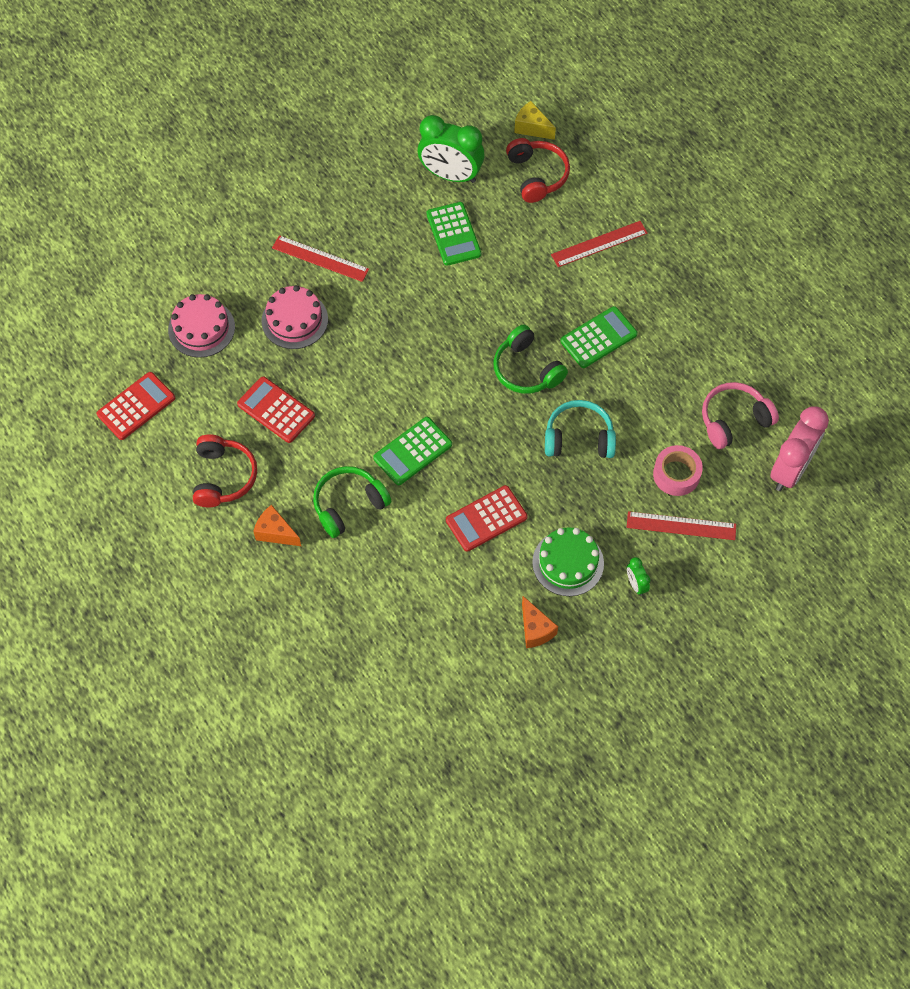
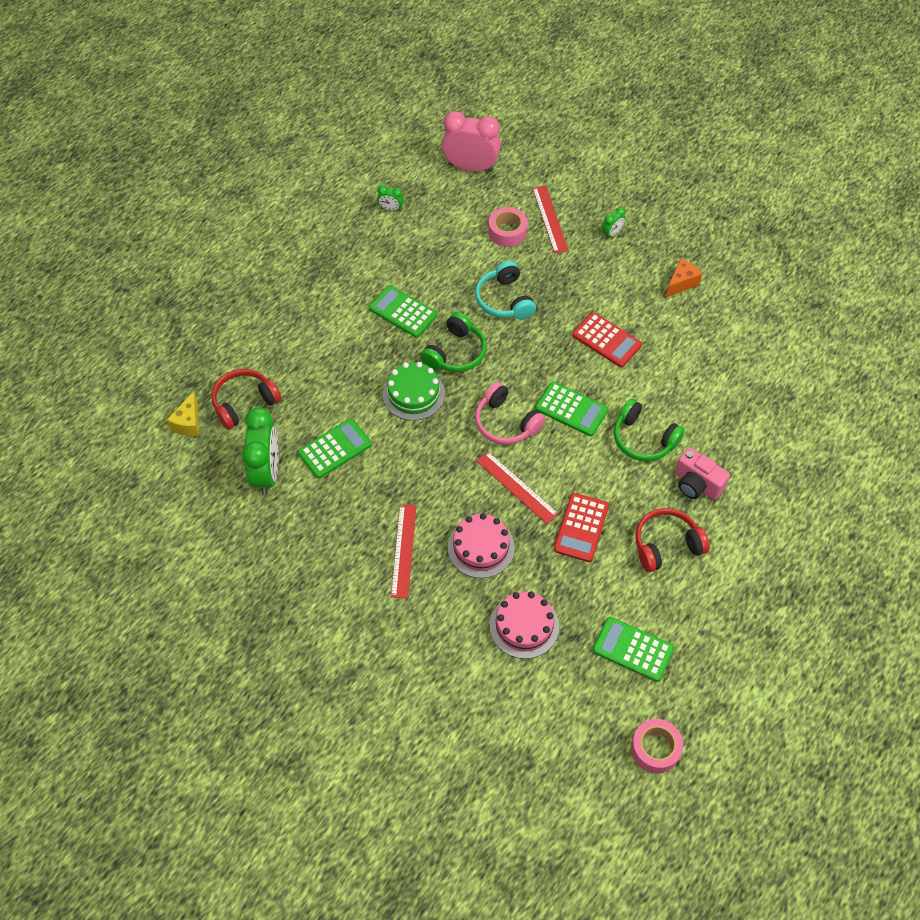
camera: 110 degrees left, 5 degrees down
red calculator [97,372,175,440] -> green calculator [593,617,674,682]
orange cheese [253,505,301,546] -> pink camera [675,447,730,500]
green cake [532,527,604,596] -> green cake moved to [383,362,445,421]
red ruler [551,221,648,267] -> red ruler moved to [477,451,559,524]
pink headphones [702,382,779,449] -> pink headphones moved to [475,382,545,445]
none -> green clock [377,185,404,212]
none -> pink tape [631,719,683,773]

